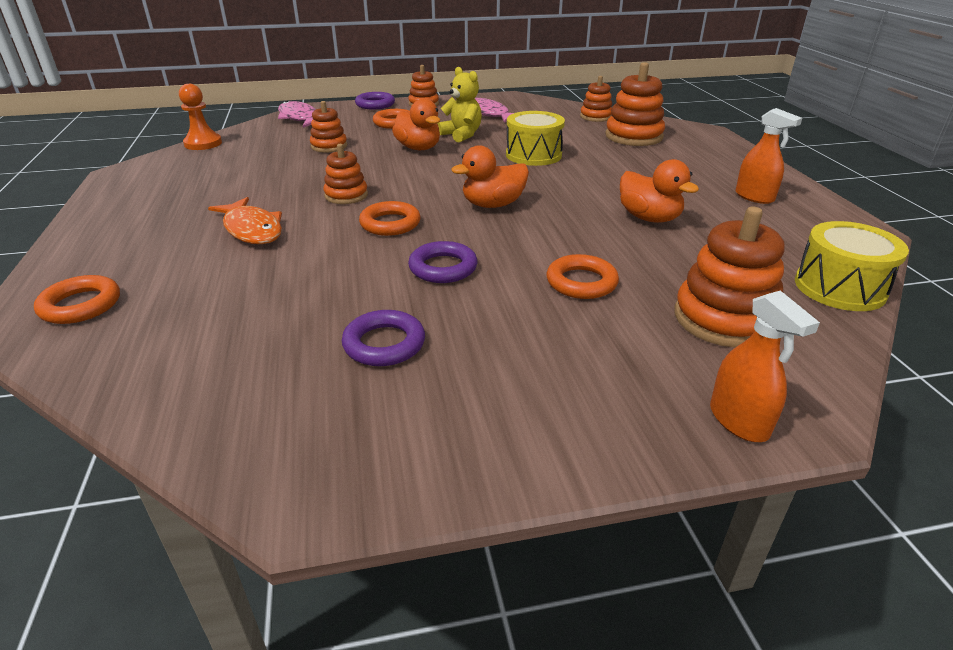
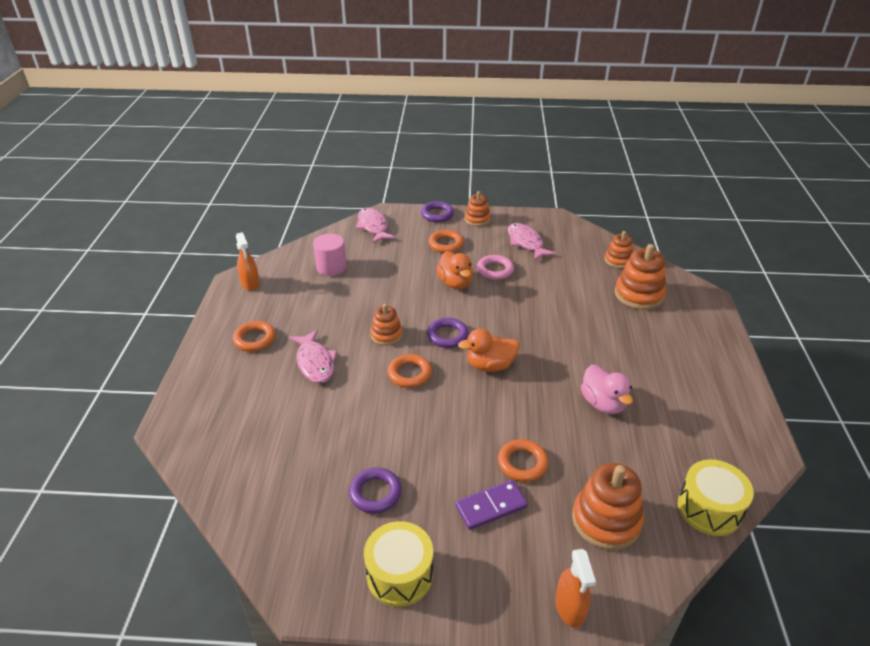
camera: 15 degrees right, 5 degrees up
orange ring [34,275,120,324] -> orange ring moved to [233,321,275,352]
orange pawn [179,84,222,150] -> none
orange fish [208,197,282,244] -> pink fish [289,330,337,383]
orange stacking toy [310,101,347,153] -> none
purple ring [408,241,477,283] -> purple ring moved to [427,318,469,348]
yellow teddy bear [438,67,482,142] -> pink ring [477,255,514,280]
yellow drum [506,111,565,166] -> yellow drum moved to [364,521,433,607]
orange duck [620,159,699,223] -> pink duck [581,364,633,414]
orange spray bottle [735,108,802,204] -> orange spray bottle moved to [236,232,260,291]
none -> pink cylinder [313,234,347,276]
none -> purple domino [455,480,528,530]

